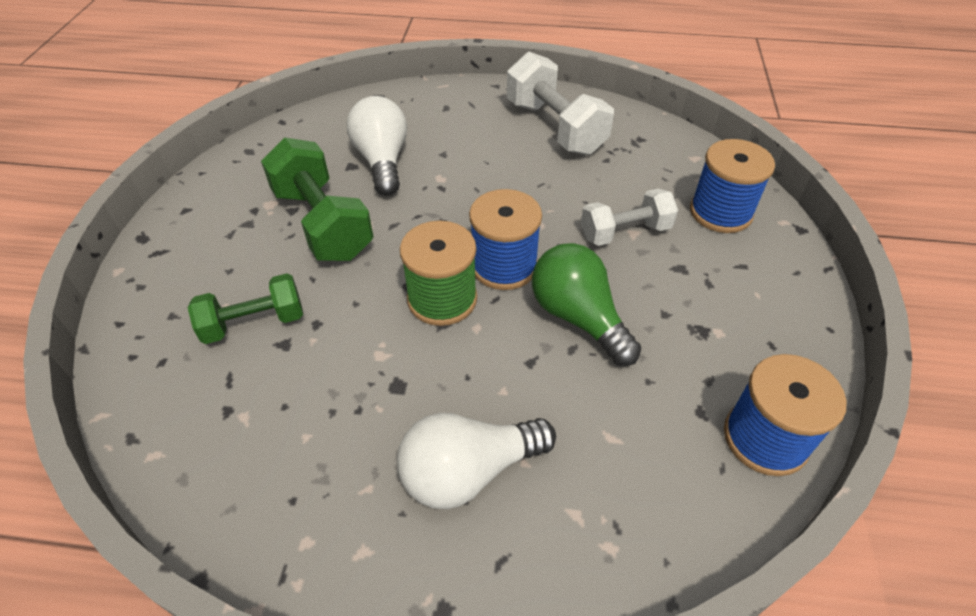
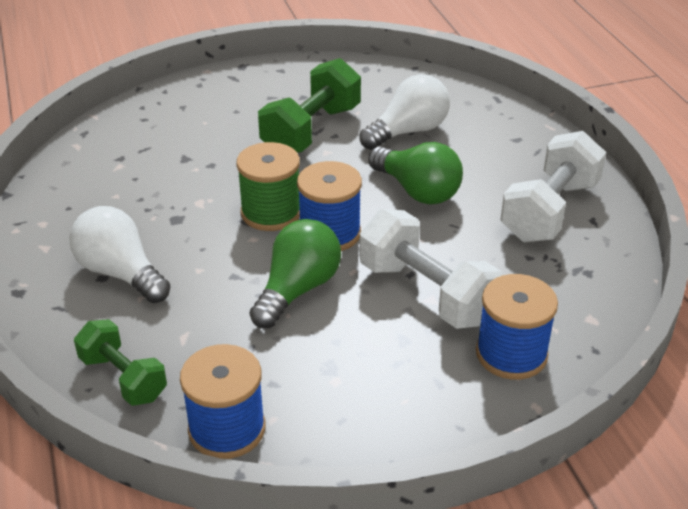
camera: 65 degrees right, 10 degrees down
green dumbbell [188,273,303,344] -> green dumbbell moved to [74,319,167,406]
white dumbbell [581,188,678,246] -> white dumbbell [360,209,503,329], size x1.57
none -> green light bulb [368,142,463,205]

